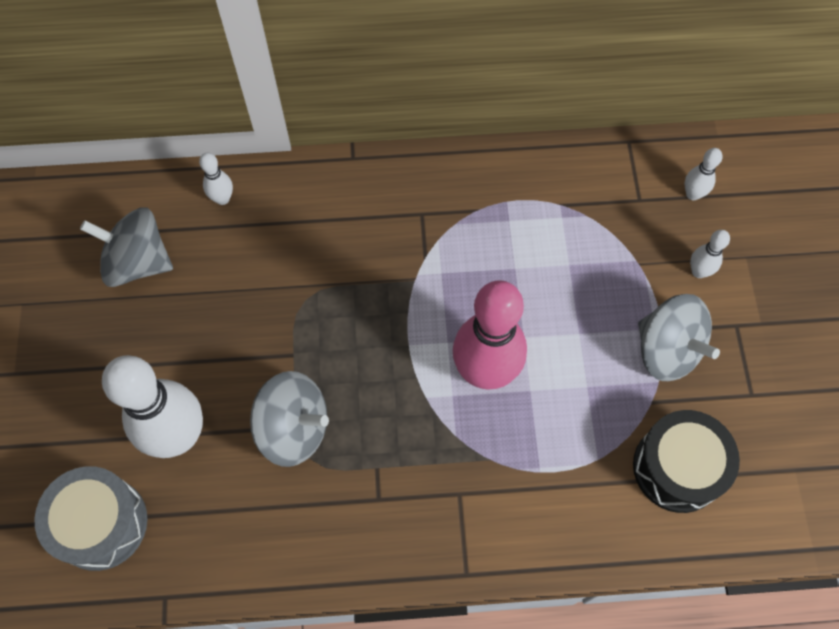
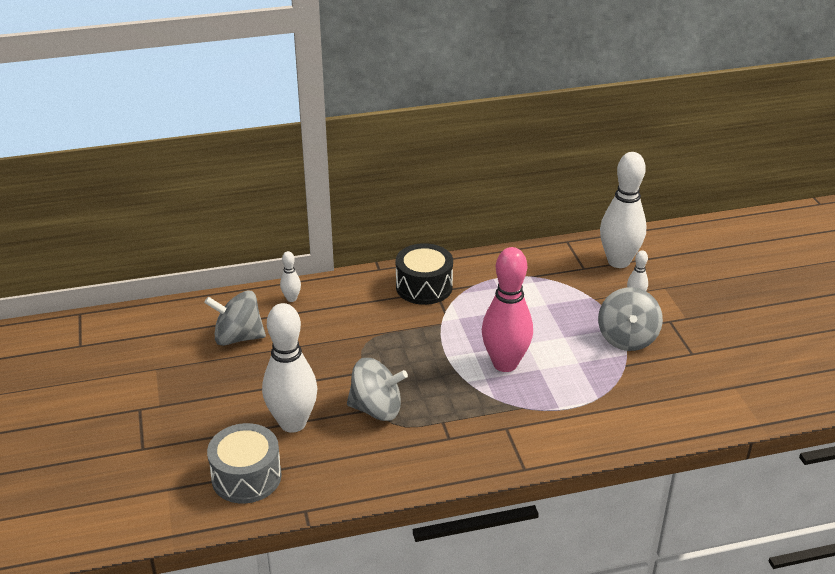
camera: 10 degrees left, 30 degrees down
black drum [633,410,740,513] -> black drum moved to [396,243,453,305]
grey spinning top [638,294,720,381] -> grey spinning top turned 60 degrees clockwise [598,287,663,351]
white bowling pin [685,148,723,200] -> white bowling pin [600,152,646,268], size x2.27

